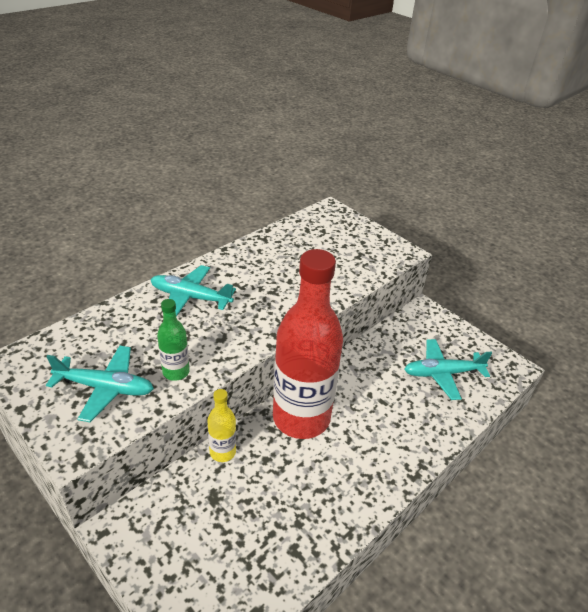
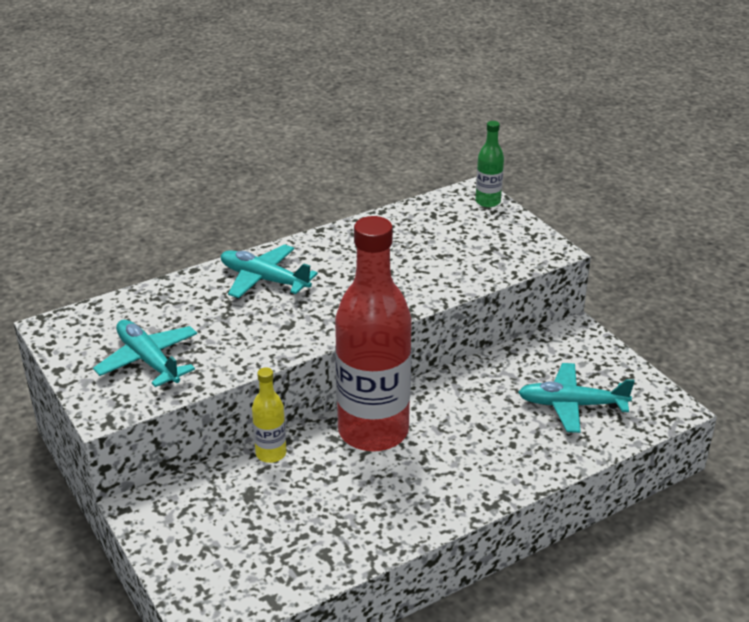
camera: 15 degrees right, 5 degrees down
turquoise plane [46,345,154,422] -> turquoise plane turned 150 degrees counterclockwise [93,320,197,387]
green bottle [157,299,190,381] -> green bottle moved to [475,121,504,207]

